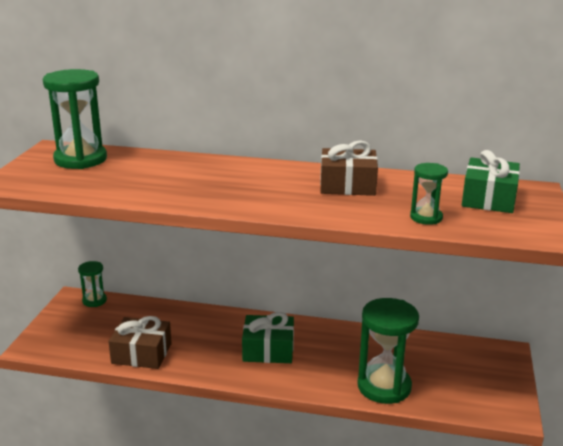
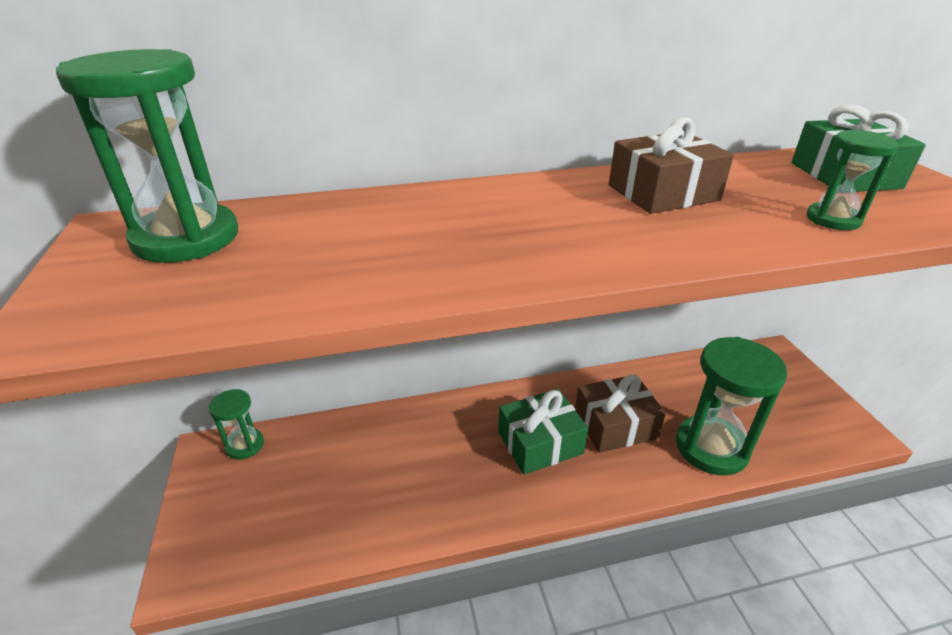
camera: 25 degrees left, 10 degrees up
brown gift [108,316,172,369] -> brown gift moved to [575,375,666,453]

